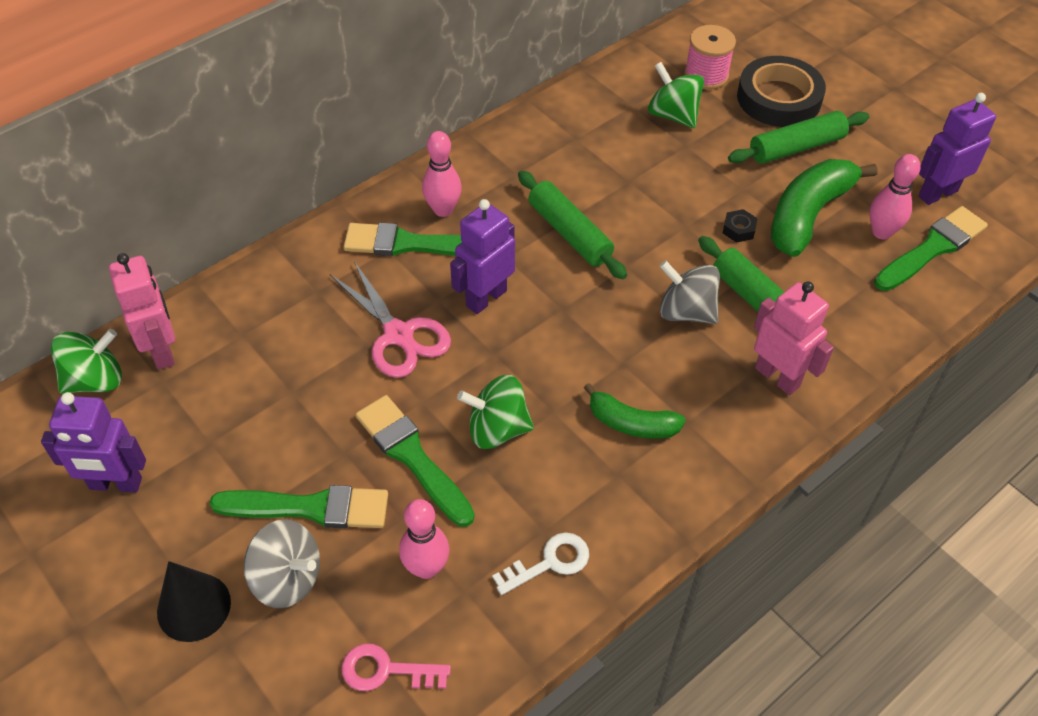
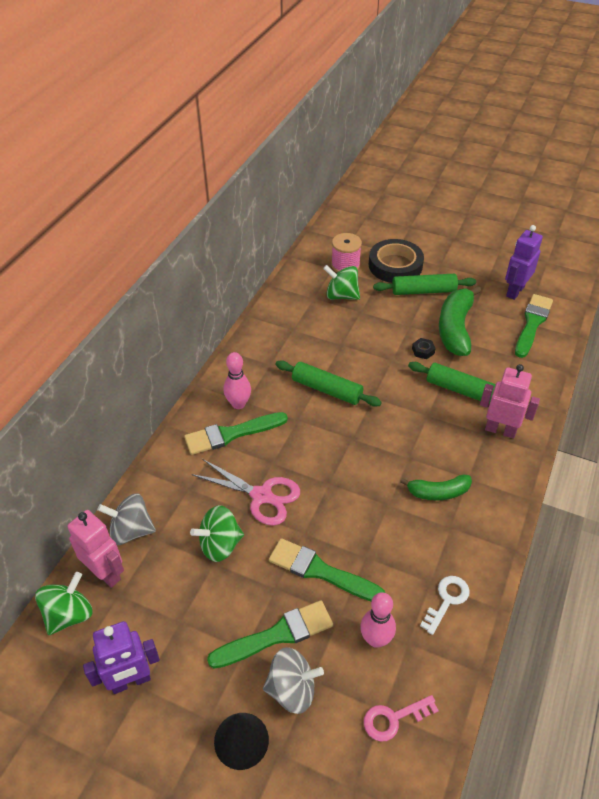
camera: 25 degrees left, 5 degrees down
purple robot [450,199,515,314] -> none
green spinning top [457,375,534,449] -> green spinning top moved to [190,505,244,562]
grey spinning top [659,260,720,324] -> grey spinning top moved to [97,493,156,545]
green rolling pin [728,111,869,164] -> green rolling pin turned 45 degrees clockwise [373,274,476,295]
pink bowling pin [869,154,921,239] -> none

